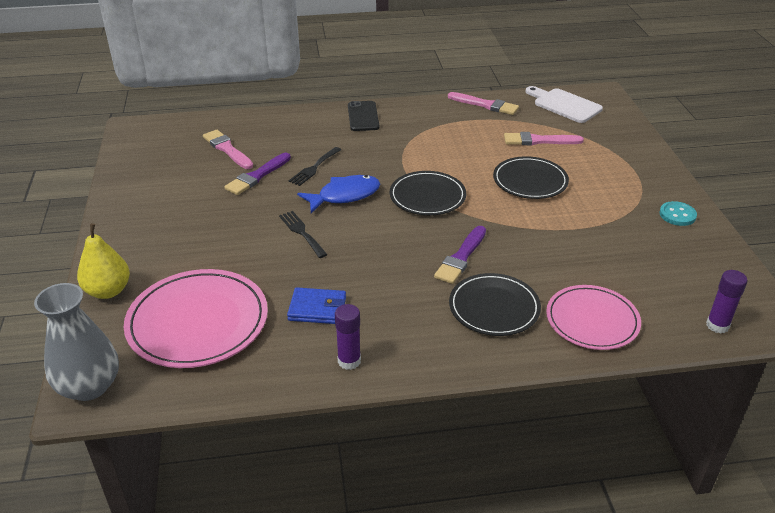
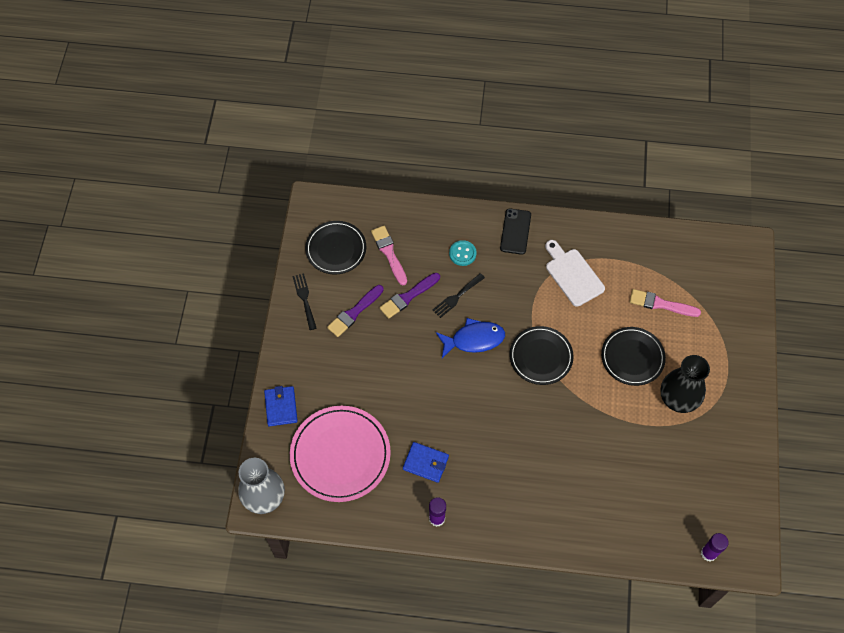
camera: 15 degrees right, 25 degrees up
yellow pear [77,223,130,299] -> blue wallet [264,386,298,426]
black fork [279,211,328,258] -> black fork moved to [293,273,316,330]
purple brush [434,226,486,284] -> purple brush moved to [327,285,384,337]
pink brush [448,92,519,115] -> none
black plate [449,273,541,336] -> black plate moved to [305,221,366,274]
white cutting board [525,86,603,123] -> white cutting board moved to [545,240,605,307]
pink plate [546,285,641,350] -> none
turquoise button [660,201,697,226] -> turquoise button moved to [449,240,477,266]
none -> black vase [661,355,710,413]

